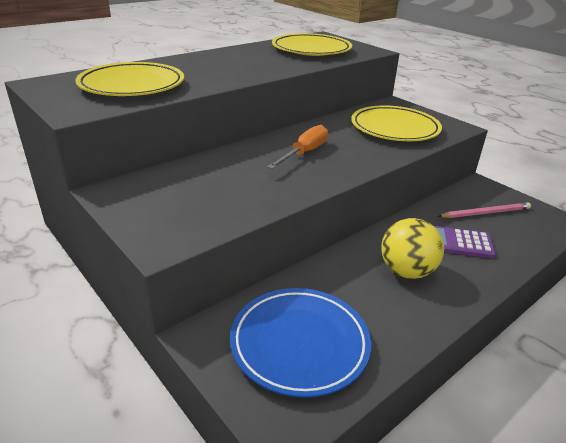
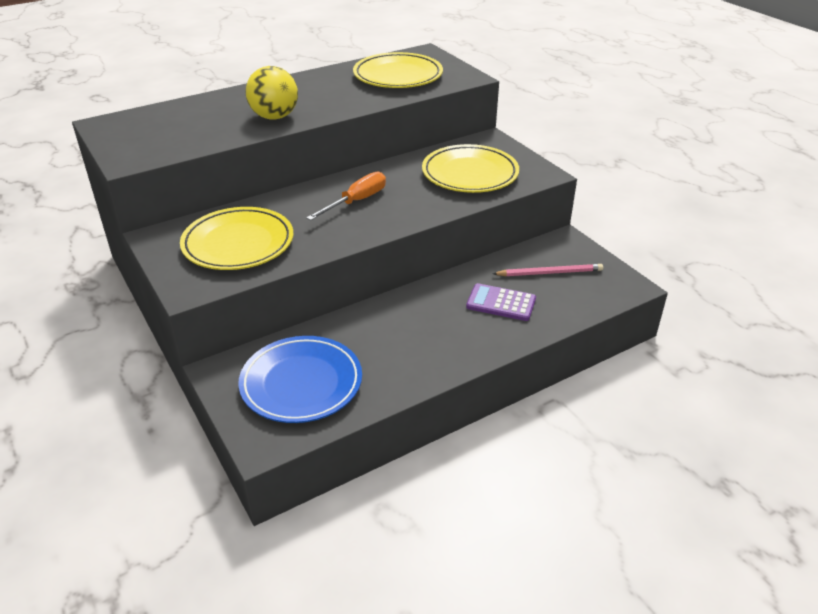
camera: 10 degrees right, 5 degrees up
yellow plate [75,62,184,96] -> yellow plate moved to [180,207,293,270]
yellow ball [381,218,444,279] -> yellow ball moved to [245,66,298,120]

